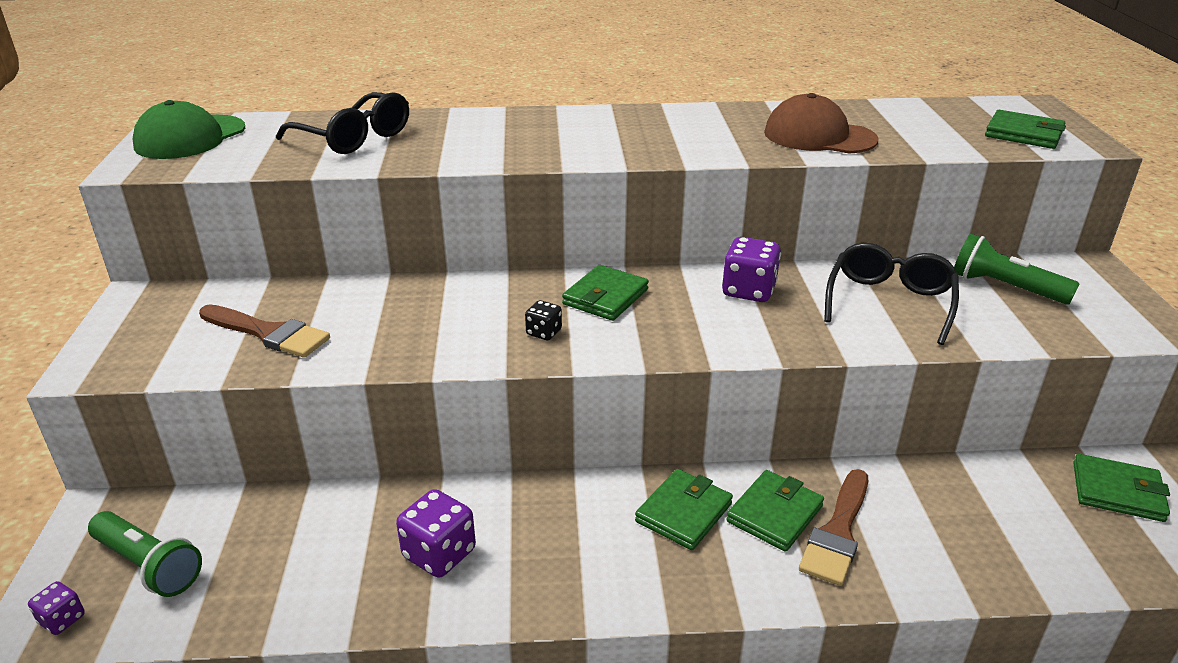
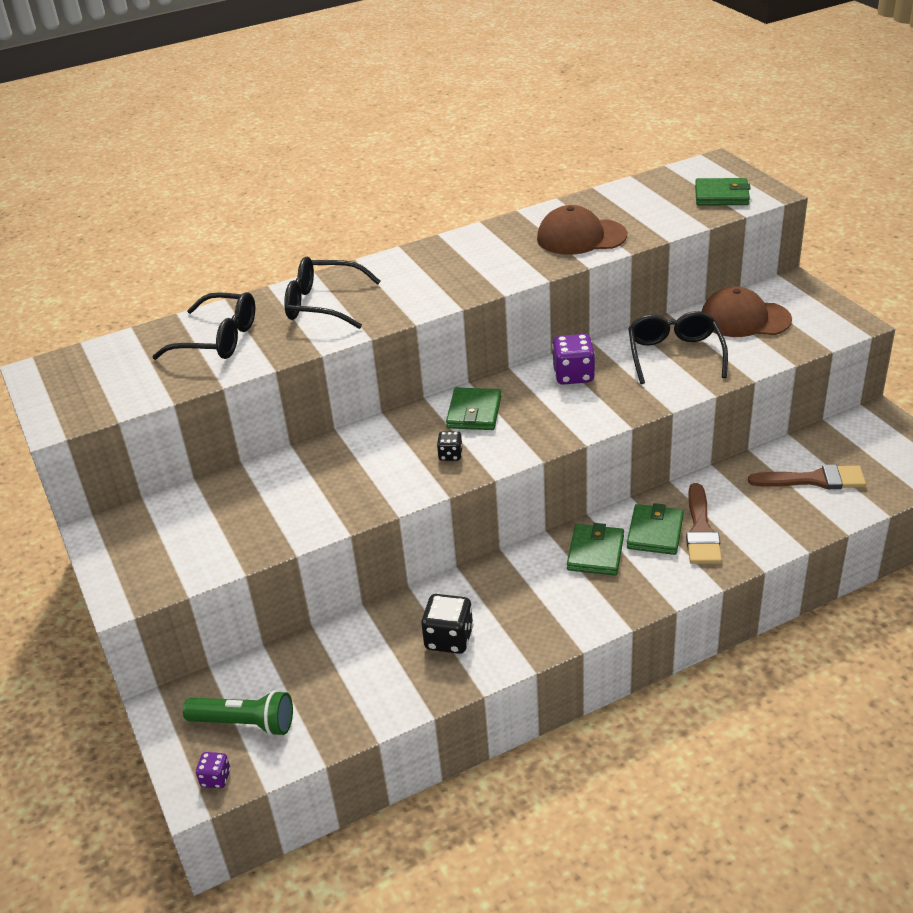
camera: 20 degrees left, 5 degrees up
green cap [133,100,245,159] -> none
brown brush [199,304,330,358] -> brown brush moved to [748,464,866,489]
purple dice [396,489,476,578] -> black dice [421,594,473,654]
green flashlight [954,234,1079,305] -> brown cap [702,286,792,337]
green wallet [1073,454,1170,522] -> none
none -> black glasses [284,257,381,329]

